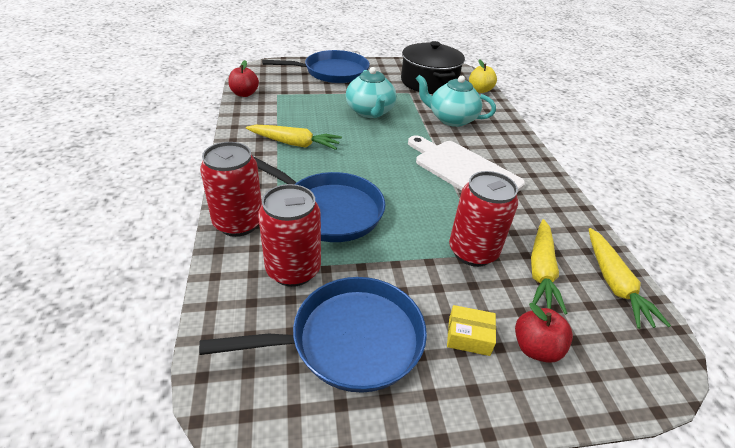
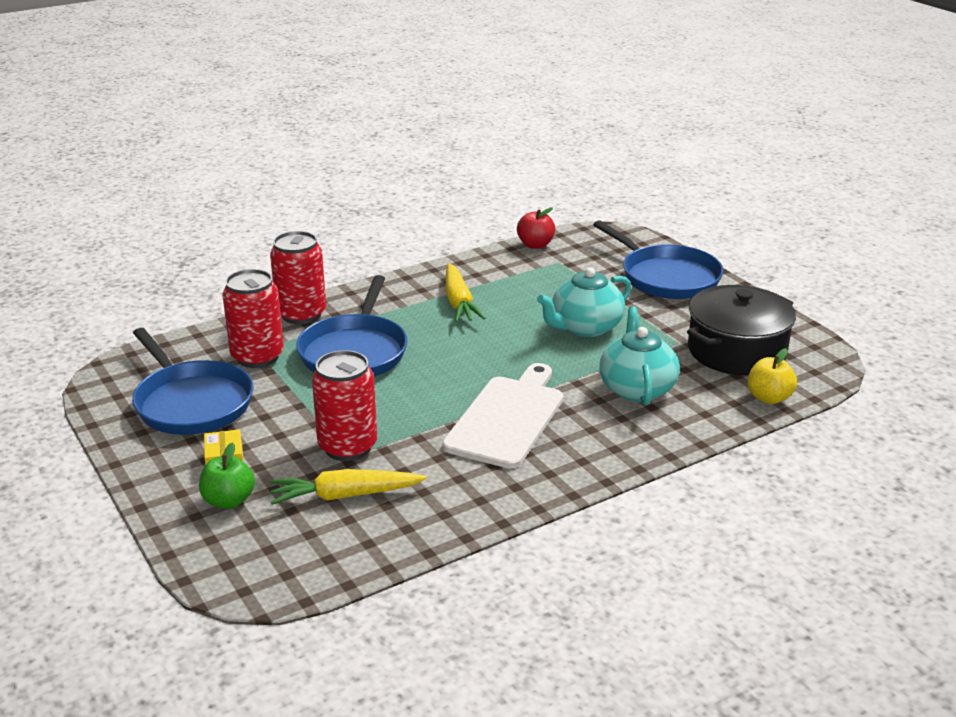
camera: 70 degrees right, 10 degrees down
red apple [515,303,573,363] -> green apple [199,443,255,509]
yellow carrot [588,228,671,329] -> none

